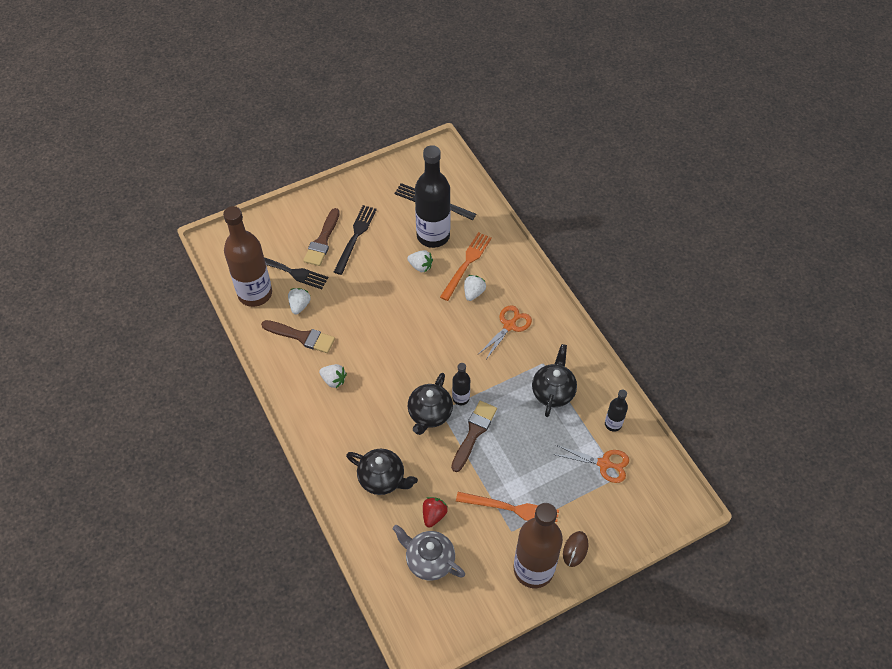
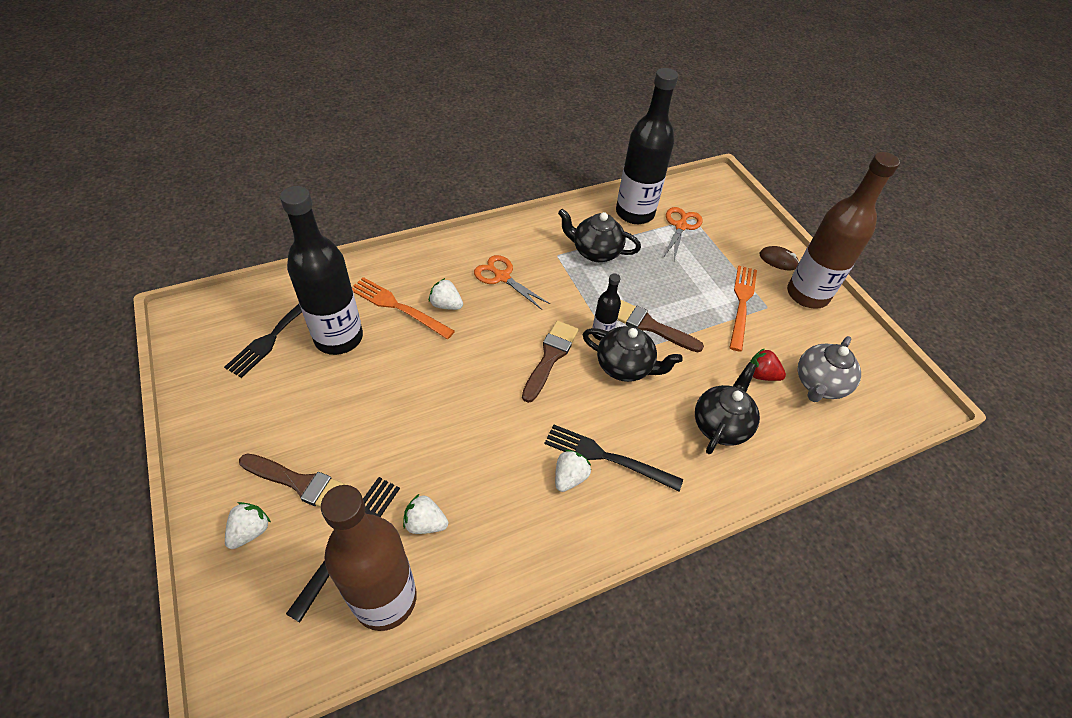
camera: 90 degrees left, 5 degrees down
brown brush [261,320,335,353] -> brown brush moved to [522,320,579,403]
black fork [334,205,377,275] -> black fork moved to [545,424,683,491]
white strawberry [407,250,433,273] -> white strawberry moved to [225,502,271,549]
black bottle [605,389,628,432] -> black bottle [616,68,678,224], size x2.13

